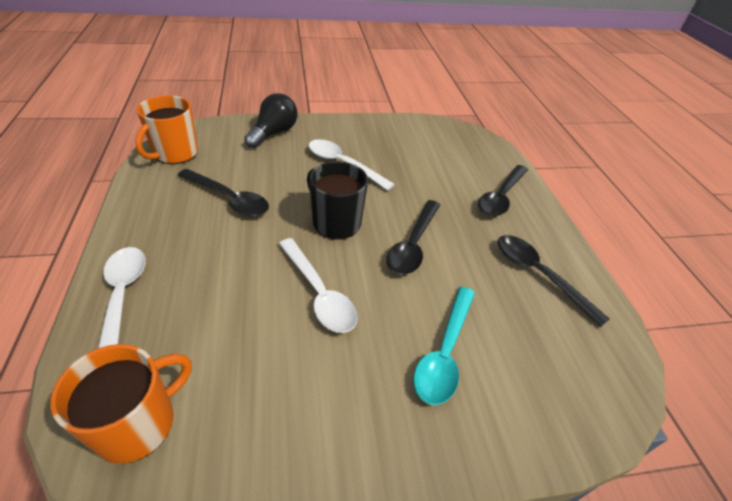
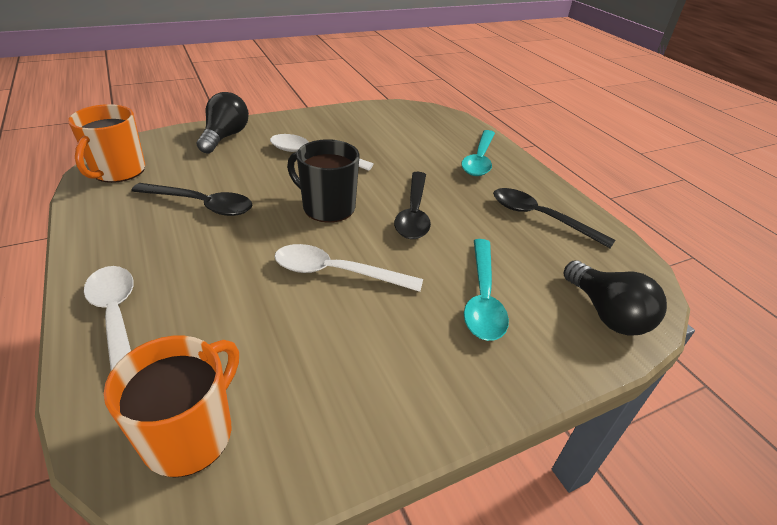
camera: 15 degrees left, 5 degrees down
white spoon [279,238,358,333] -> white spoon turned 150 degrees clockwise [274,244,423,292]
black spoon [478,165,528,216] -> turquoise spoon [461,130,495,176]
none -> black light bulb [564,260,667,336]

